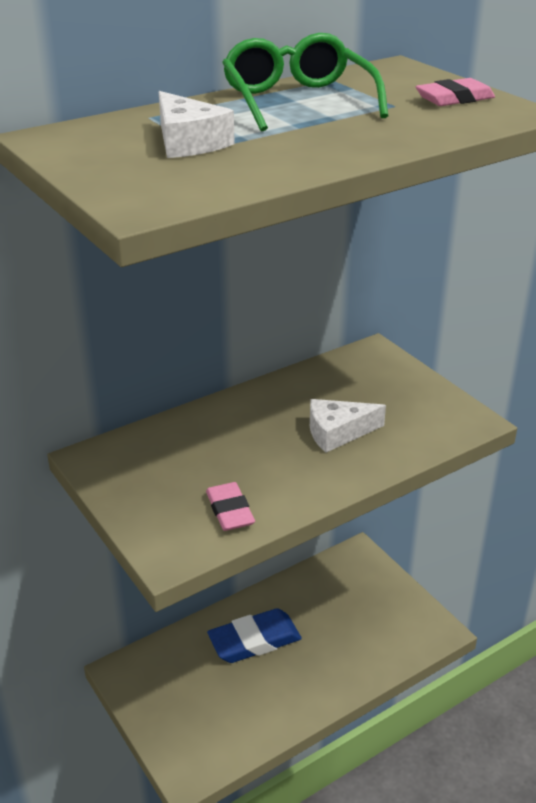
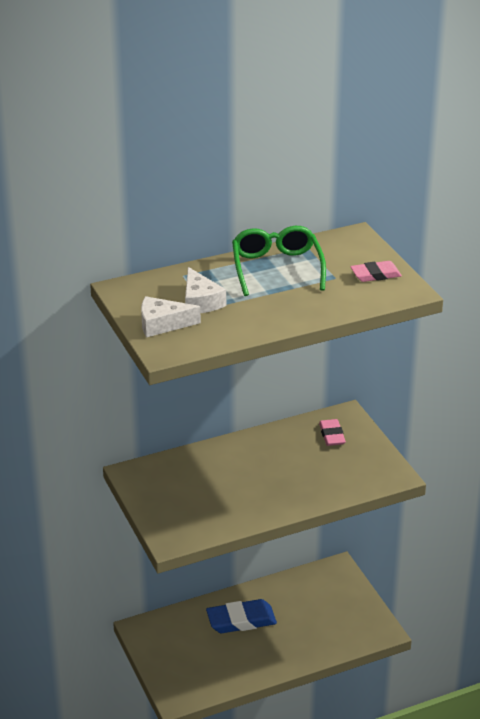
camera: 10 degrees right, 0 degrees up
pink eraser [206,482,255,531] -> pink eraser moved to [319,419,346,446]
white cheese [310,399,386,453] -> white cheese moved to [141,296,201,338]

